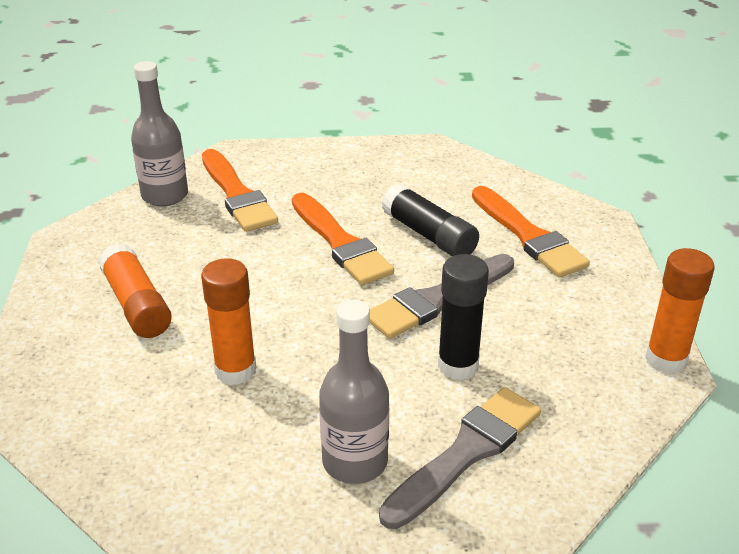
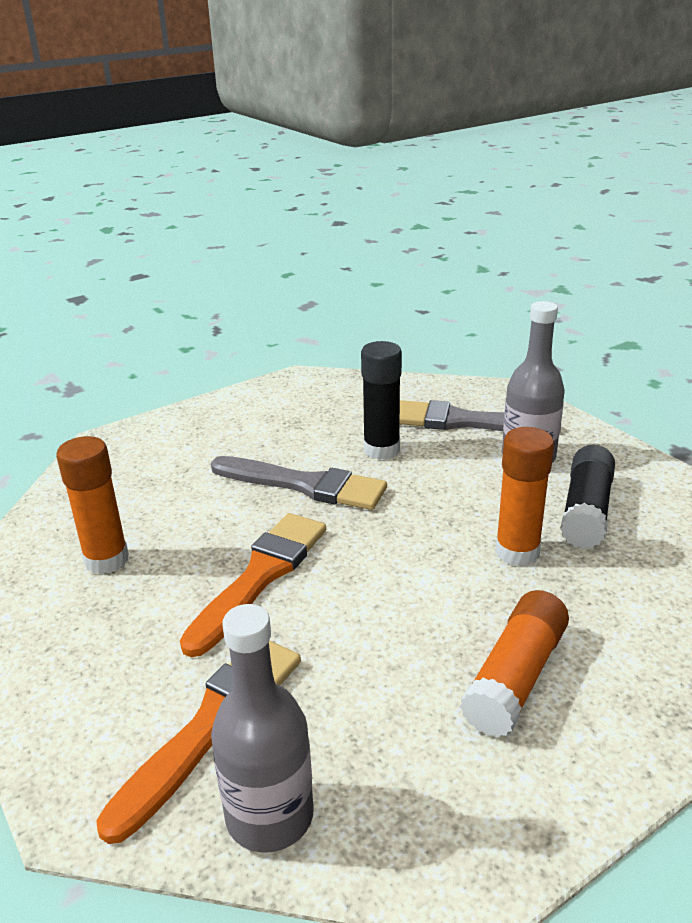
camera: 120 degrees left, 5 degrees down
black glue stick [382,183,479,256] -> black glue stick moved to [560,445,615,549]
orange brush [472,186,590,277] -> none
orange glue stick [645,248,715,374] -> orange glue stick moved to [56,436,129,574]

